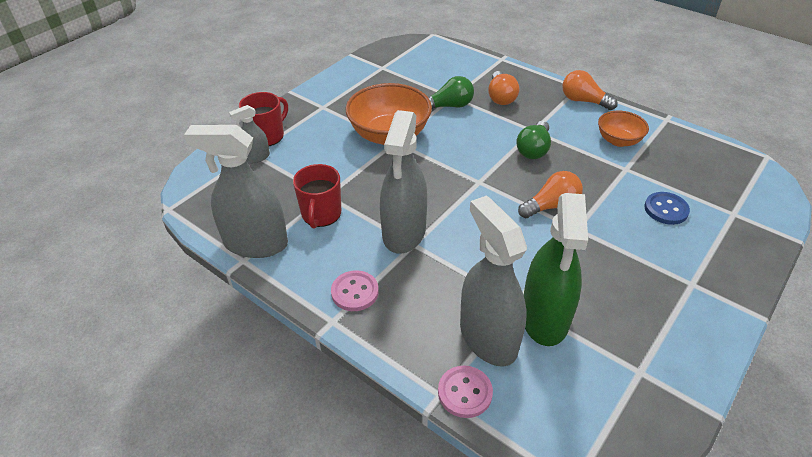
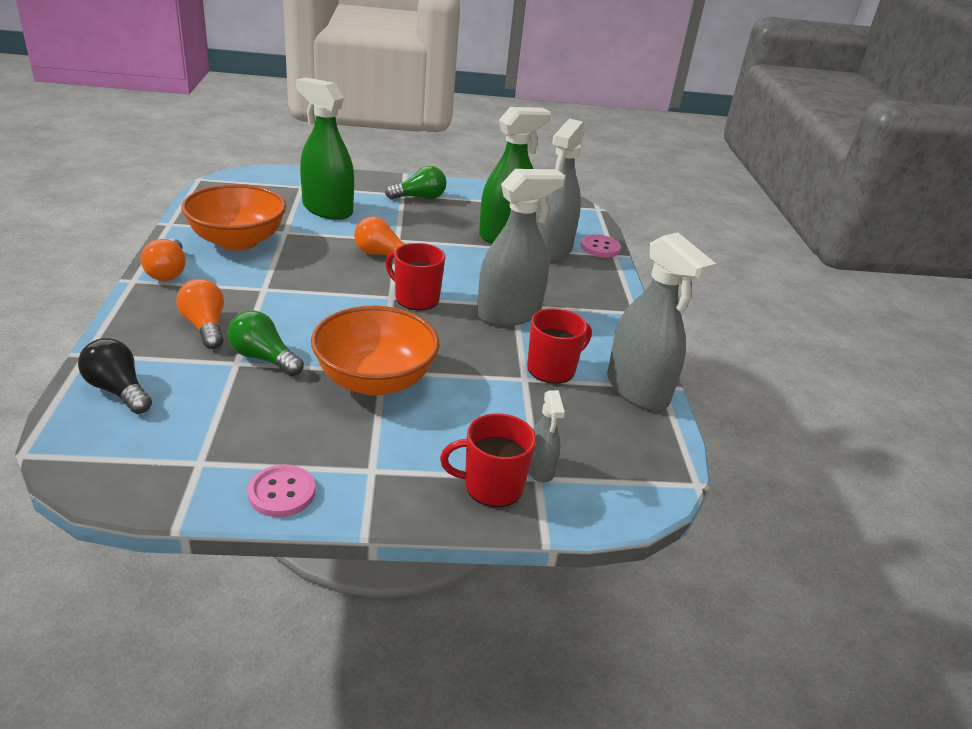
camera: 135 degrees left, 10 degrees down
grey spray bottle [229,105,270,164] -> grey spray bottle turned 60 degrees clockwise [529,390,565,483]
pink button [331,270,379,311] -> pink button moved to [248,465,315,517]
orange light bulb [488,71,519,105] -> orange light bulb turned 75 degrees counterclockwise [176,279,224,349]
green light bulb [516,121,551,159] -> green light bulb moved to [385,166,446,200]
orange bowl [598,111,649,147] -> orange bowl [181,184,286,251], size x1.75
blue button [644,192,690,225] -> green spray bottle [296,77,354,220]
none -> black light bulb [78,338,152,414]
none -> red mug [386,243,445,310]

